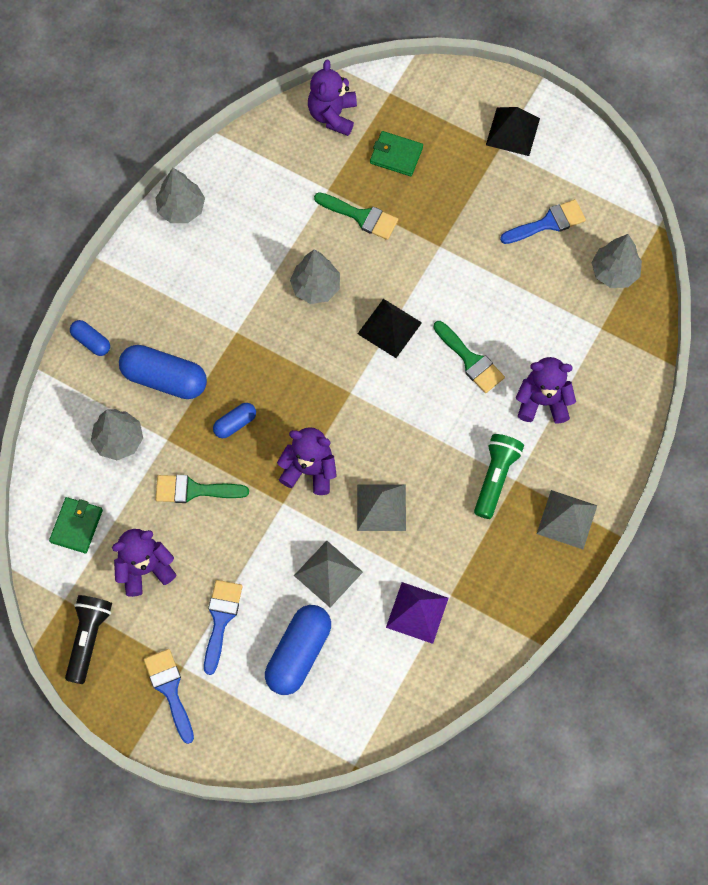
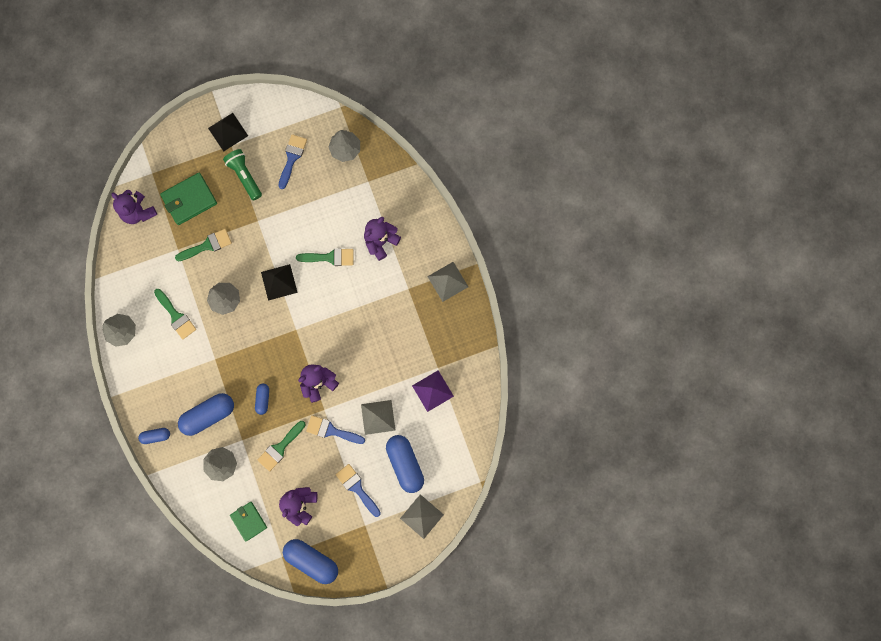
camera: 50 degrees left, 10 degrees up
black flashlight [65,595,112,684] -> blue capsule [283,539,338,584]
blue brush [144,649,194,744] -> blue brush moved to [306,415,365,444]
grey pyramid [357,484,406,531] -> grey pyramid moved to [400,494,444,539]
green wallet [370,131,423,176] -> green wallet [160,173,217,225], size x1.52
green flashlight [474,434,524,519] -> green flashlight moved to [223,149,262,201]
none -> green brush [154,289,196,339]

